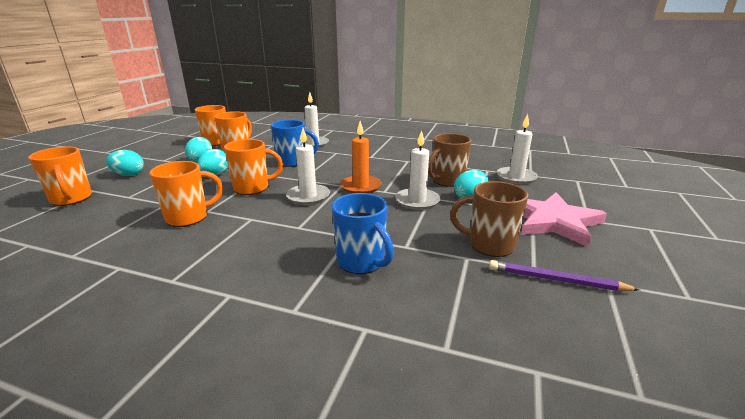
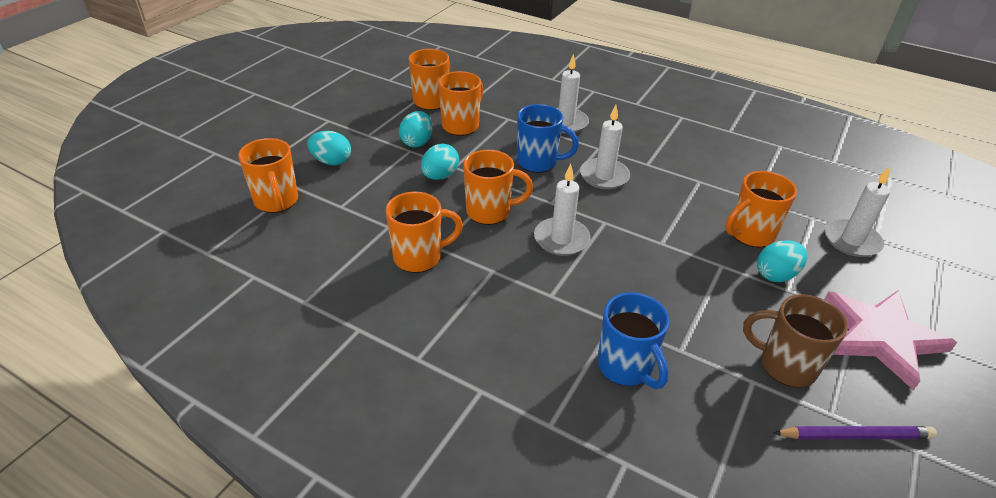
camera: 10 degrees right, 15 degrees up
orange candle [340,121,382,194] -> none
white candle [395,130,440,210] -> white candle moved to [580,105,630,189]
brown mug [428,133,472,187] -> orange mug [725,171,797,248]
purple pencil [489,260,640,291] -> purple pencil turned 150 degrees clockwise [773,426,937,439]

